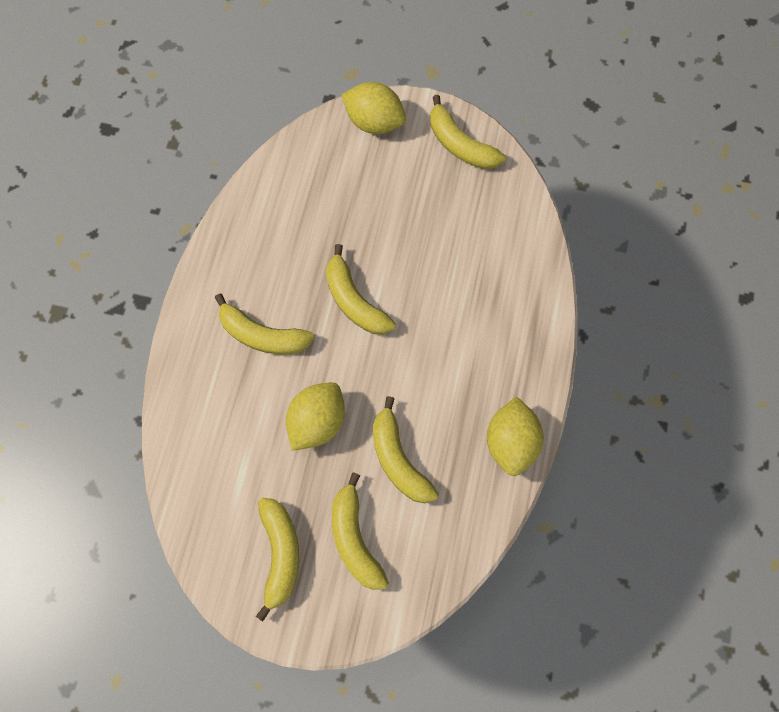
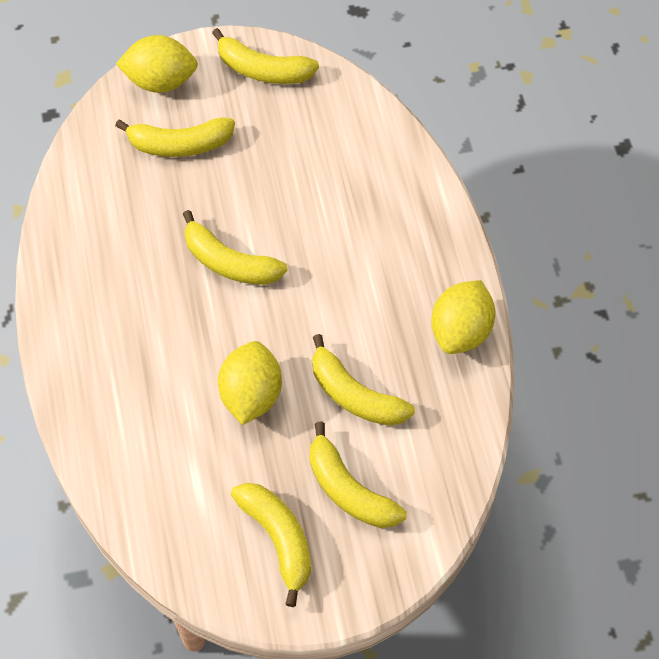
camera: 25 degrees left, 10 degrees down
yellow banana [215,294,314,354] -> yellow banana moved to [115,118,235,157]
yellow lemon [487,396,544,476] -> yellow lemon turned 45 degrees clockwise [431,280,495,354]

